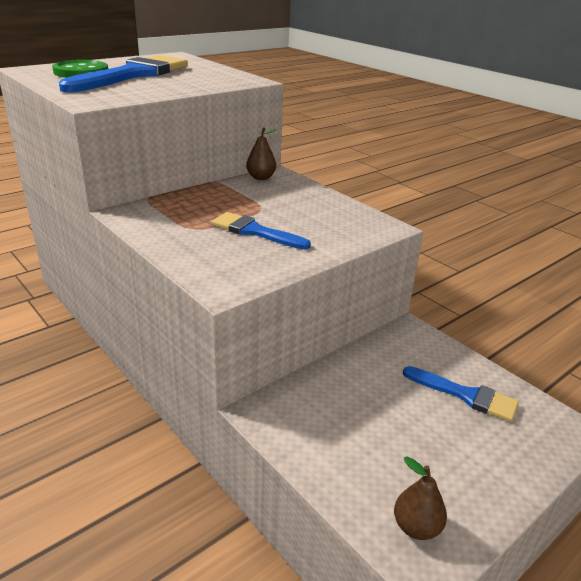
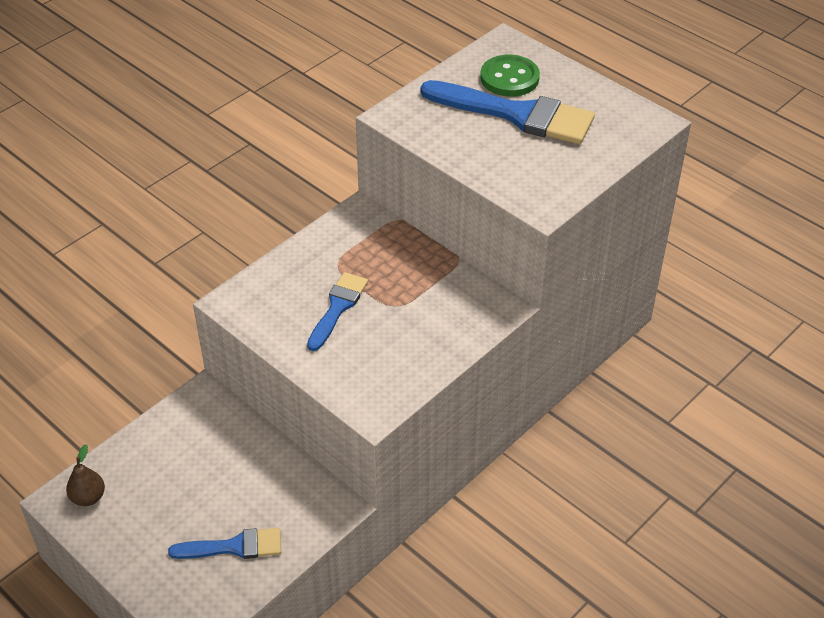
camera: 85 degrees right, 15 degrees up
brown pear [246,127,276,180] -> none
blue brush [403,366,519,422] -> blue brush turned 120 degrees counterclockwise [168,528,281,559]

